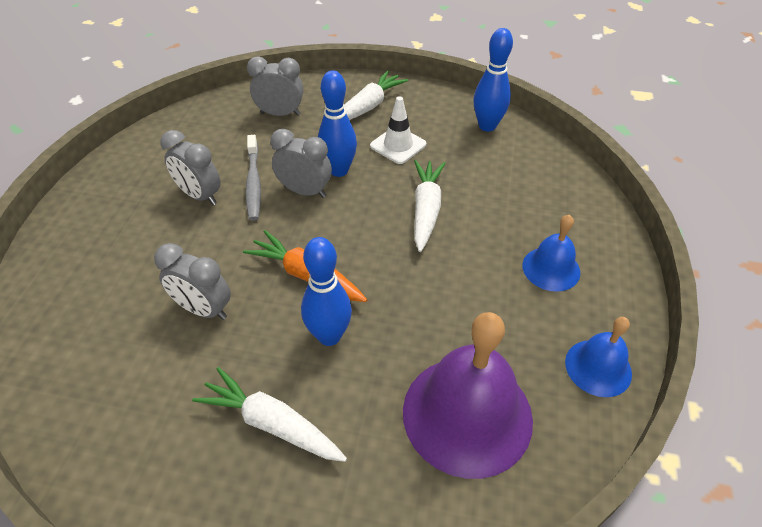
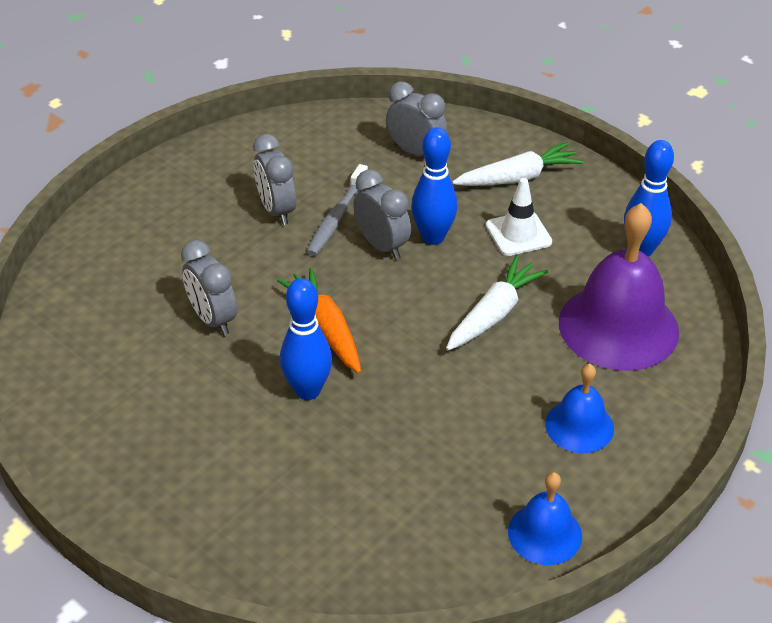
camera: 30 degrees right, 5 degrees down
white carrot [192,367,347,462] -> none
purple bell [403,312,533,479] -> purple bell moved to [559,203,679,371]

